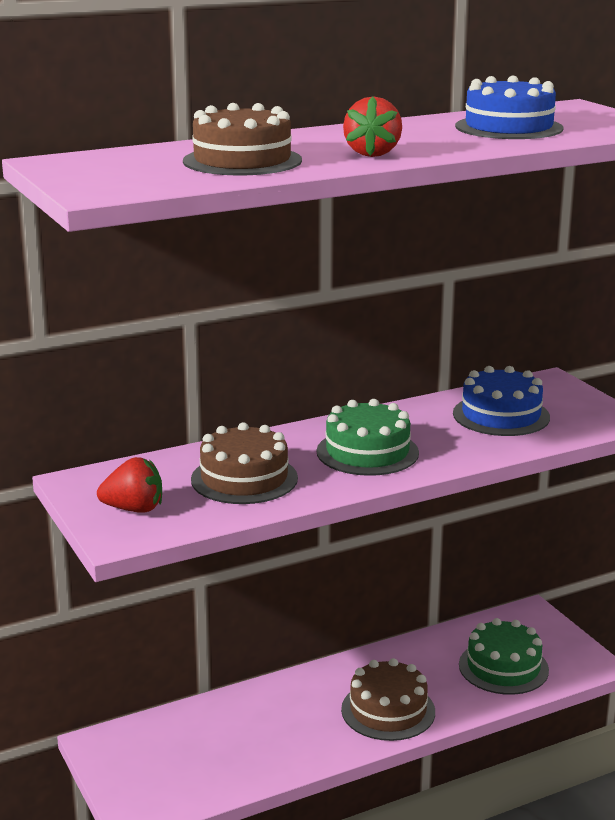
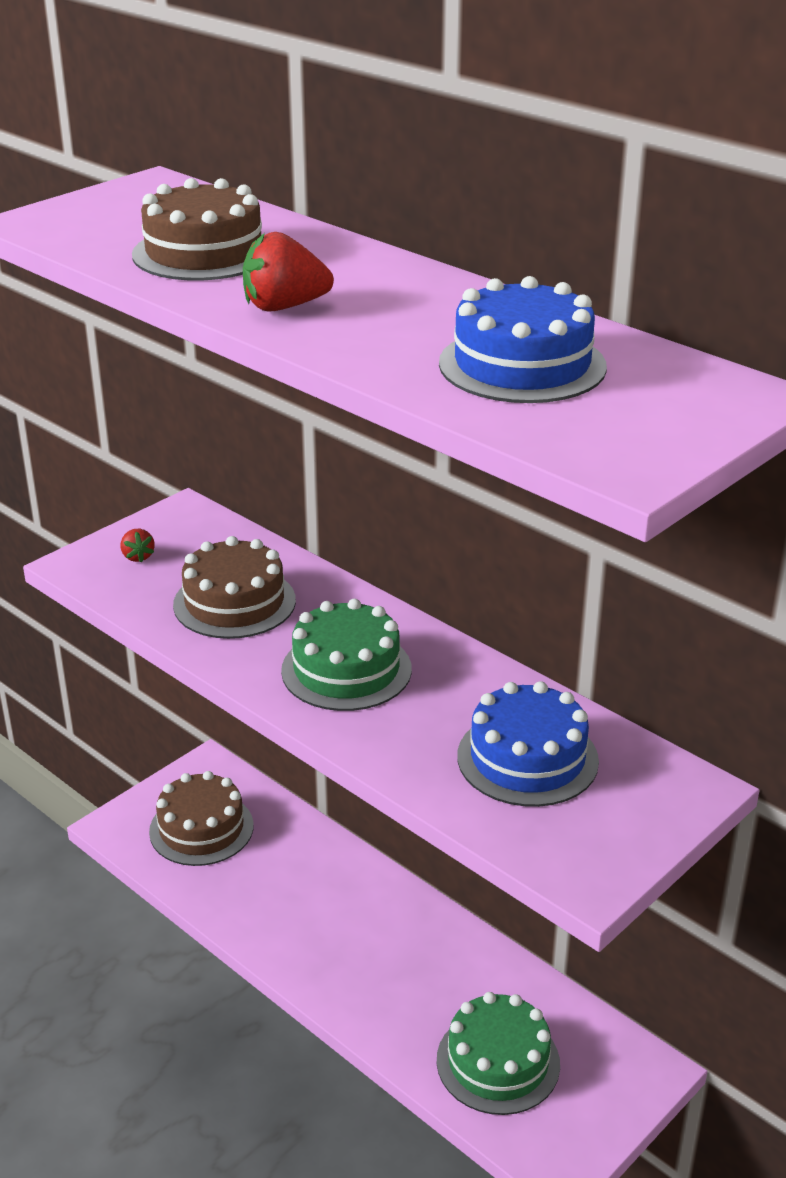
camera: 70 degrees right, 10 degrees up
red strawberry [97,457,162,513] -> red strawberry [121,529,155,563], size x0.58
brown cake [341,658,435,741] -> brown cake moved to [149,771,254,866]

